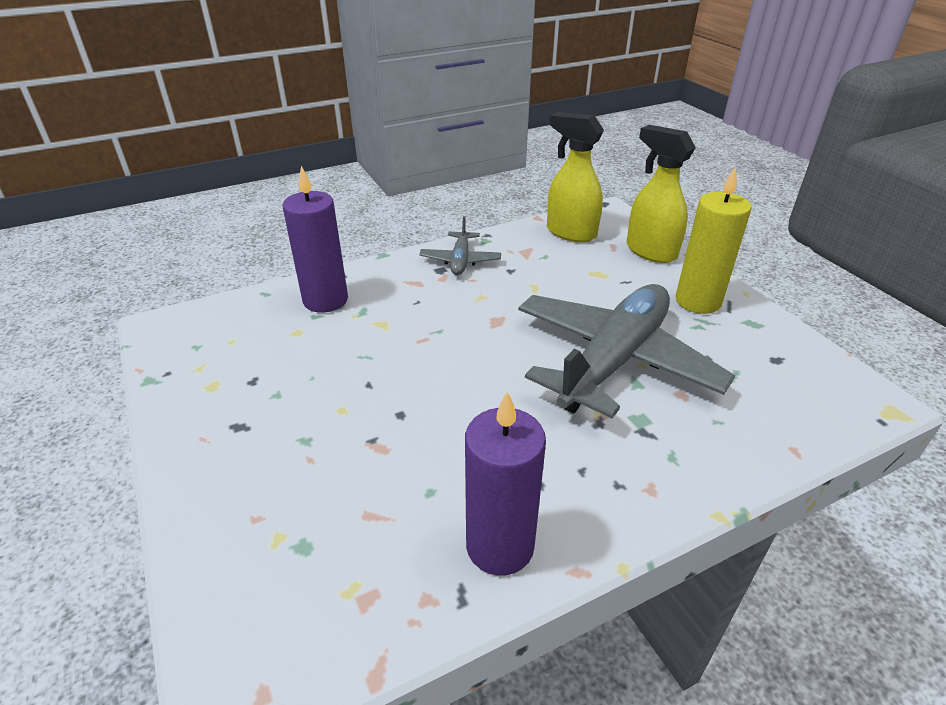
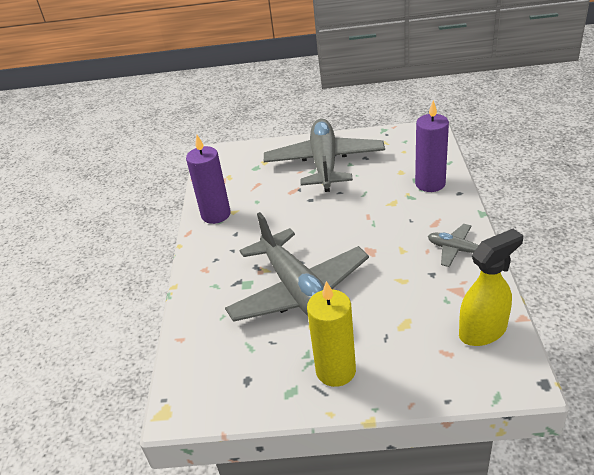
camera: 120 degrees right, 0 degrees up
yellow spray bottle [627,125,696,263] -> none
none -> grey plane [264,119,385,192]

